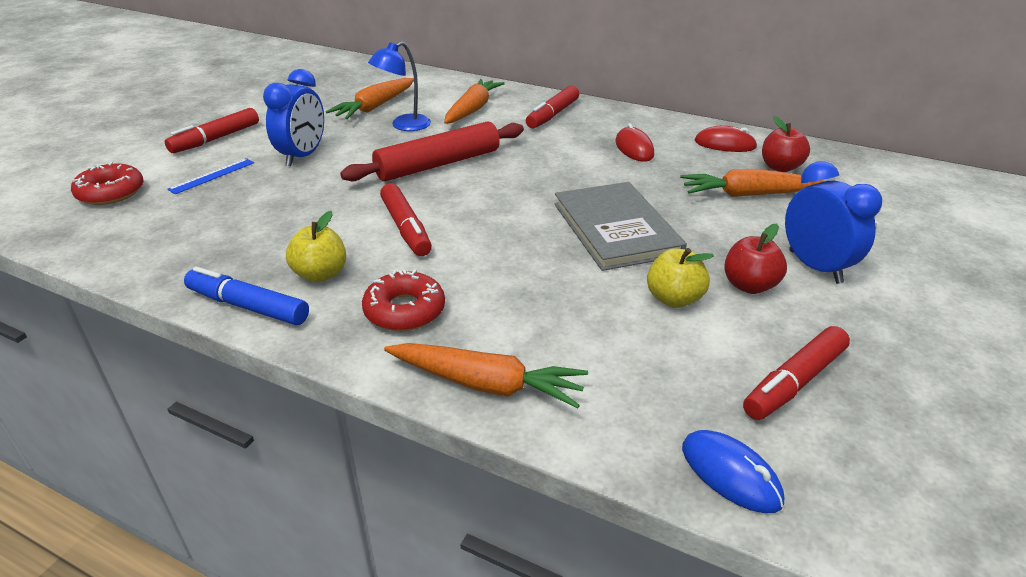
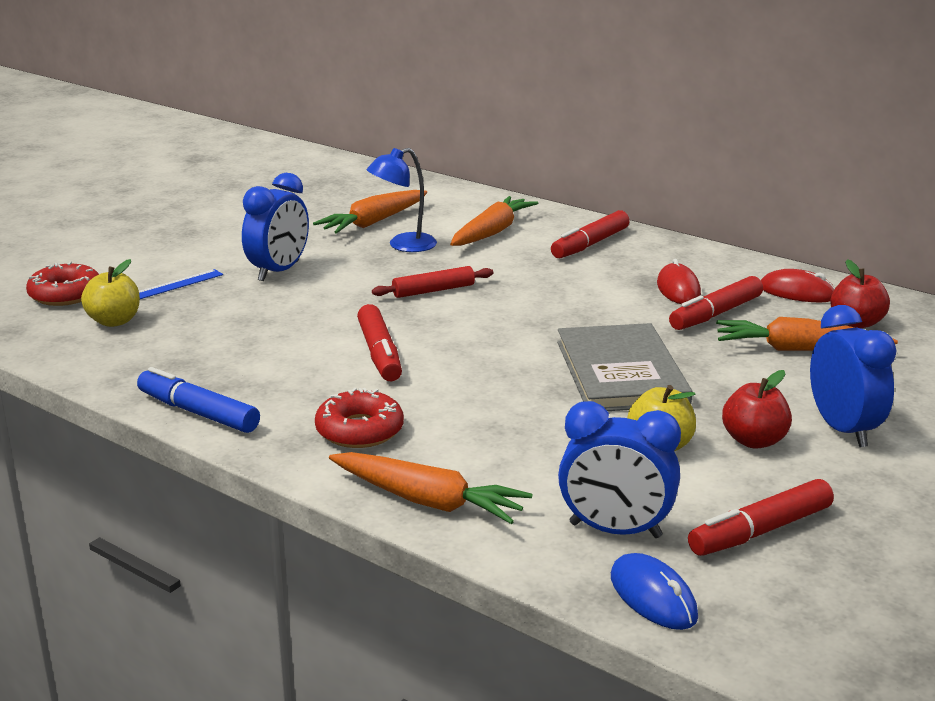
camera: 10 degrees right, 10 degrees down
red marker [165,108,259,153] -> red marker moved to [669,276,763,330]
yellow apple [286,211,346,282] -> yellow apple moved to [81,259,140,327]
red rolling pin [340,122,524,181] -> red rolling pin [372,266,493,298], size x0.54
none -> blue clock [558,401,681,538]

